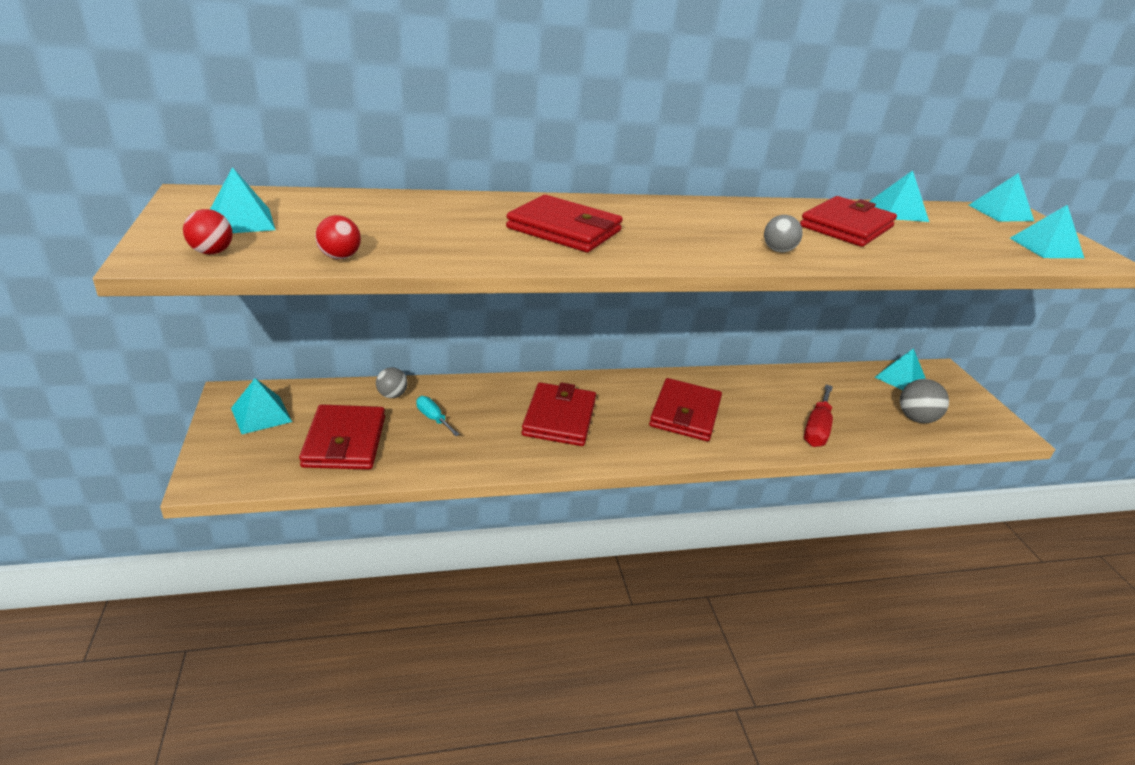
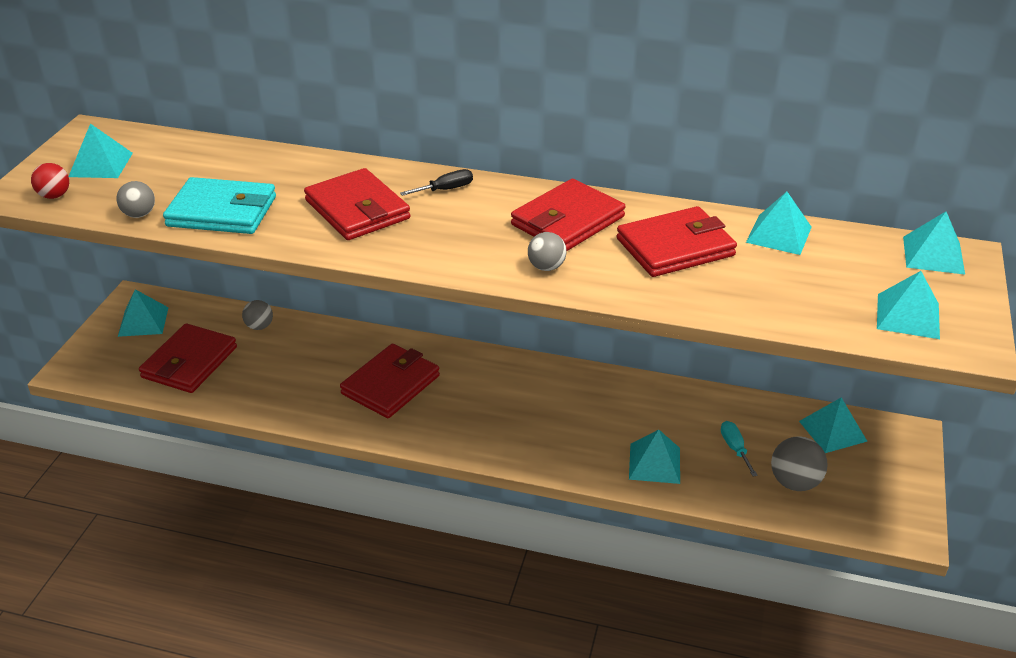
camera: 30 degrees right, 5 degrees up
red ball [315,215,361,260] -> grey ball [117,181,155,218]
turquoise screwdriver [416,396,460,436] -> turquoise screwdriver moved to [721,421,758,477]
red wallet [649,378,722,441] -> red wallet moved to [511,179,625,251]
red screwdriver [804,385,833,447] -> turquoise pyramid [629,430,680,484]
none -> turquoise wallet [163,177,276,234]
none -> black screwdriver [400,169,473,196]

